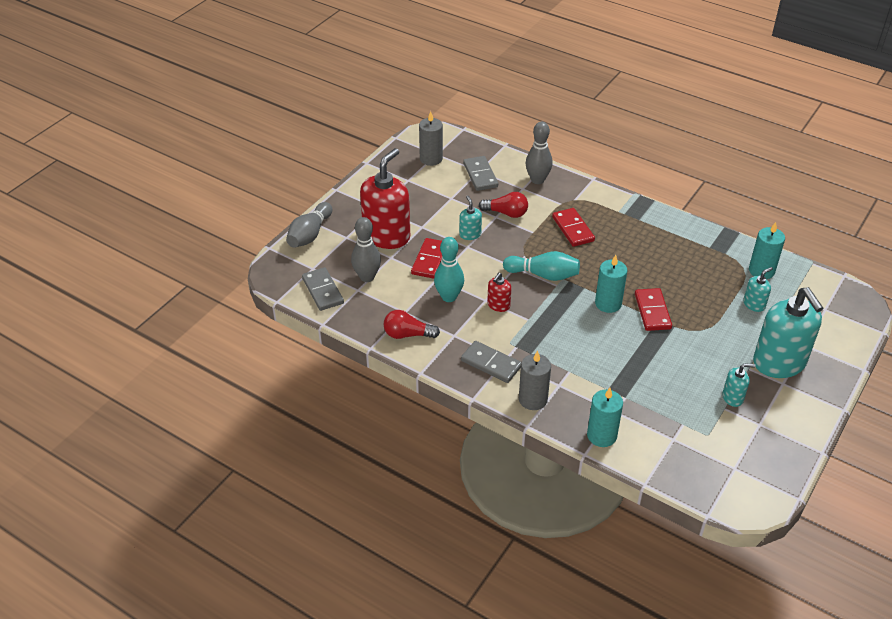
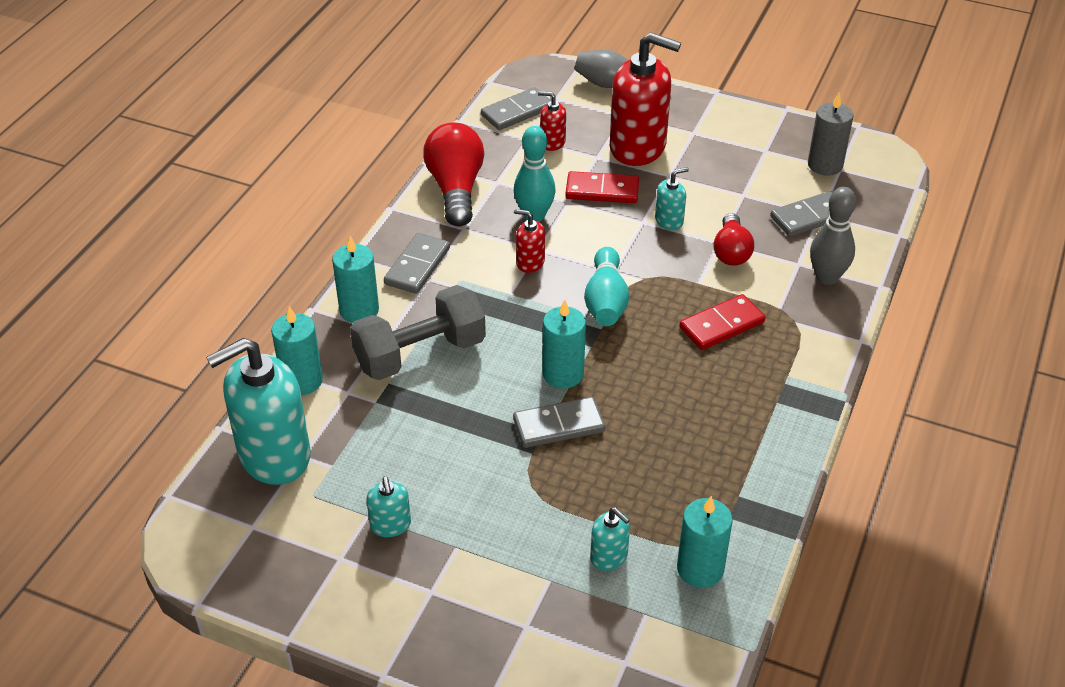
camera: 80 degrees right, 0 degrees up
grey bowling pin [351,217,381,282] -> red soap dispenser [538,91,566,151]
red light bulb [384,310,440,339] -> red light bulb [423,123,484,226], size x1.60
grey candle [519,350,551,410] -> turquoise candle [332,236,379,323]
red domino [635,288,672,331] -> grey domino [513,397,605,448]
turquoise soap dispenser [753,287,823,378] -> turquoise soap dispenser moved to [206,338,311,485]
none -> grey dumbbell [350,285,486,380]

